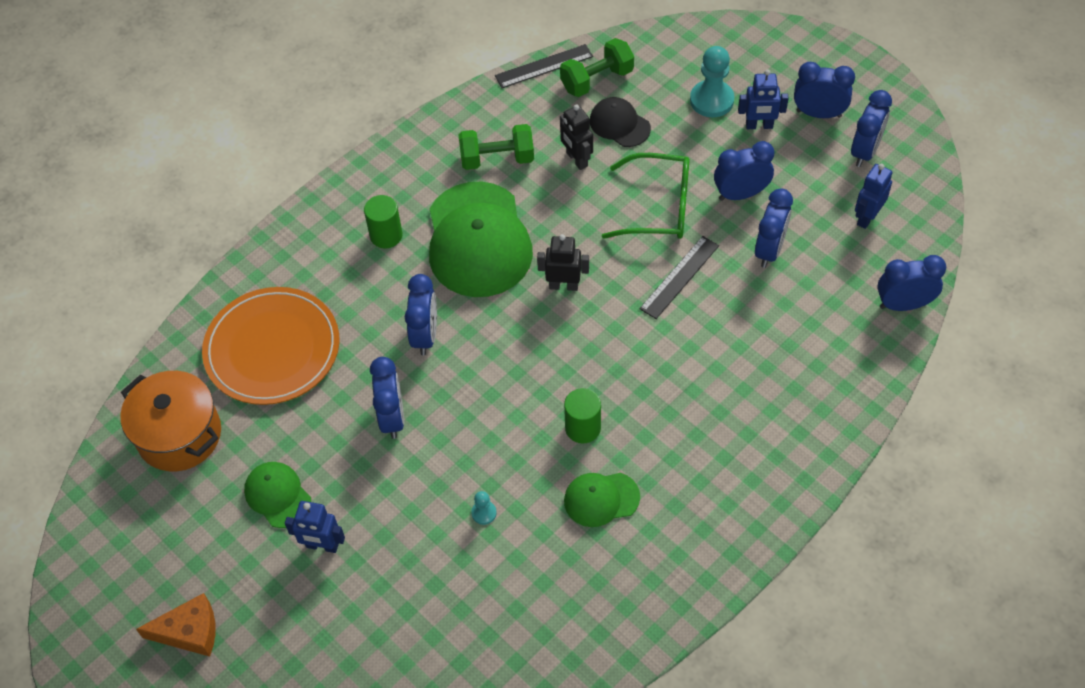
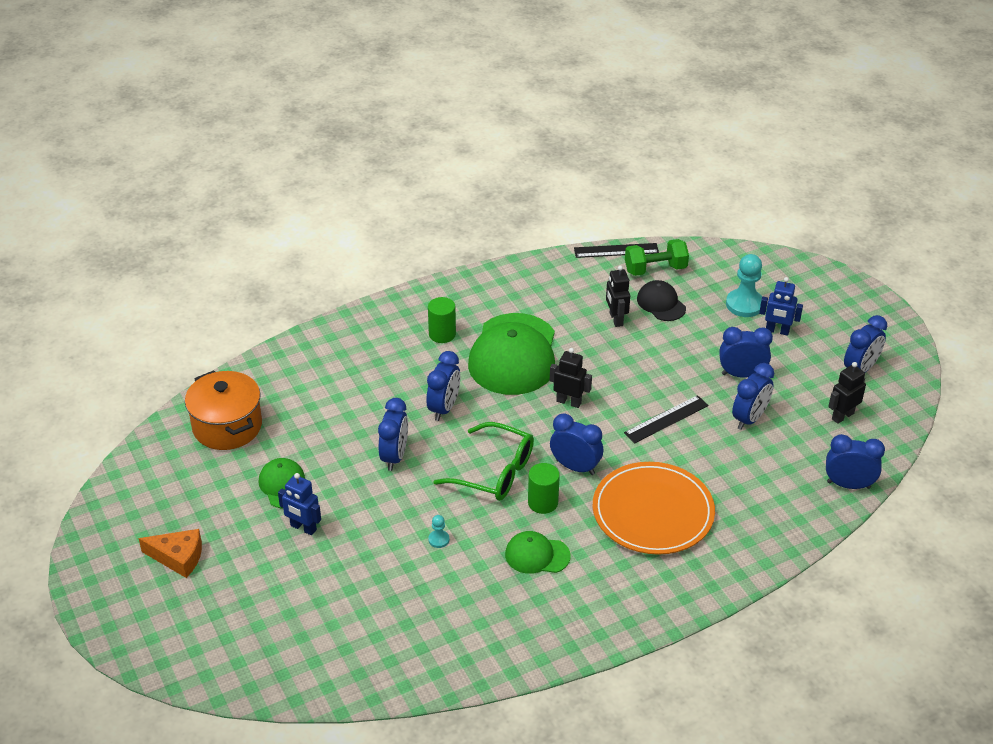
camera: 15 degrees right, 15 degrees down
orange plate [202,287,339,405] -> orange plate moved to [593,462,715,555]
green dumbbell [458,124,534,170] -> none
green glasses [602,153,690,239] -> green glasses moved to [433,422,534,501]
blue clock [794,62,855,118] -> blue clock moved to [550,414,603,475]
blue robot [855,164,892,229] -> black robot [828,362,866,424]

